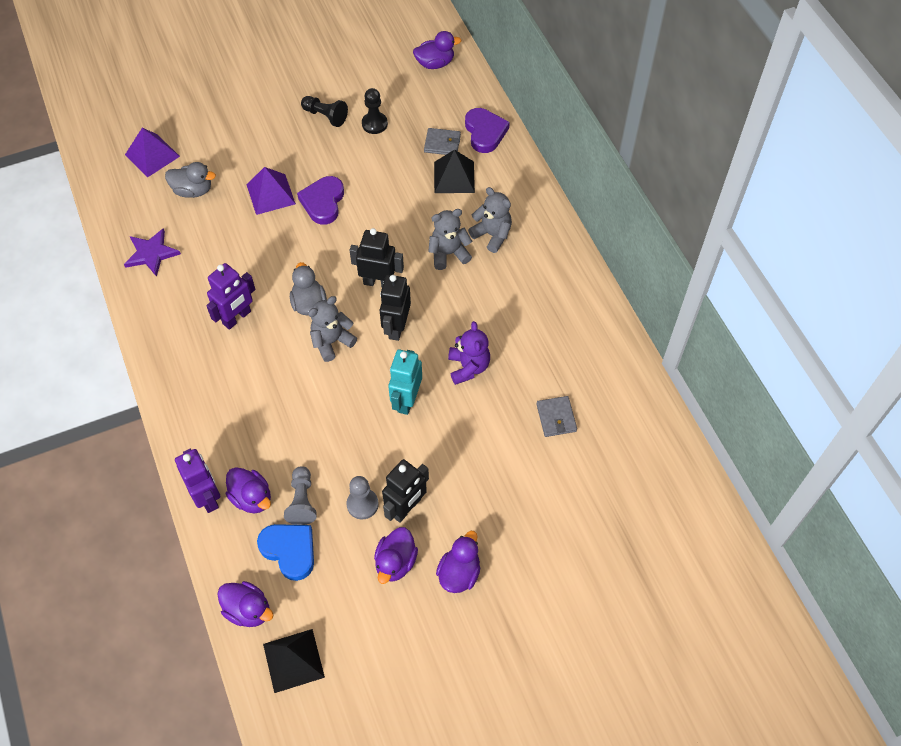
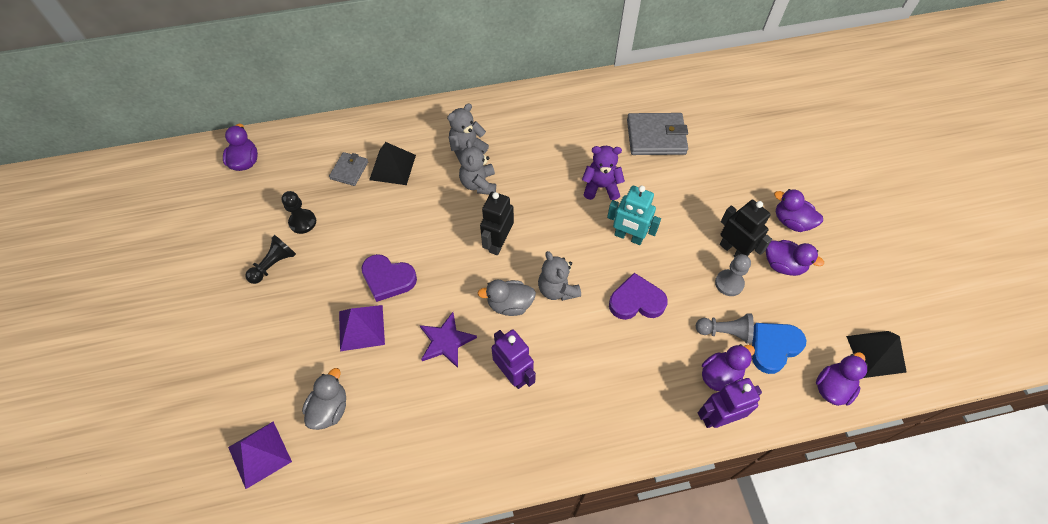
camera: 80 degrees left, 0 degrees up
purple star [124,228,181,277] -> purple star moved to [420,312,477,368]
black robot [380,275,411,341] -> none
purple heart [465,108,510,153] -> purple heart moved to [609,273,668,320]
grey wallet [536,396,577,437] -> grey wallet [627,113,688,155], size x1.76

